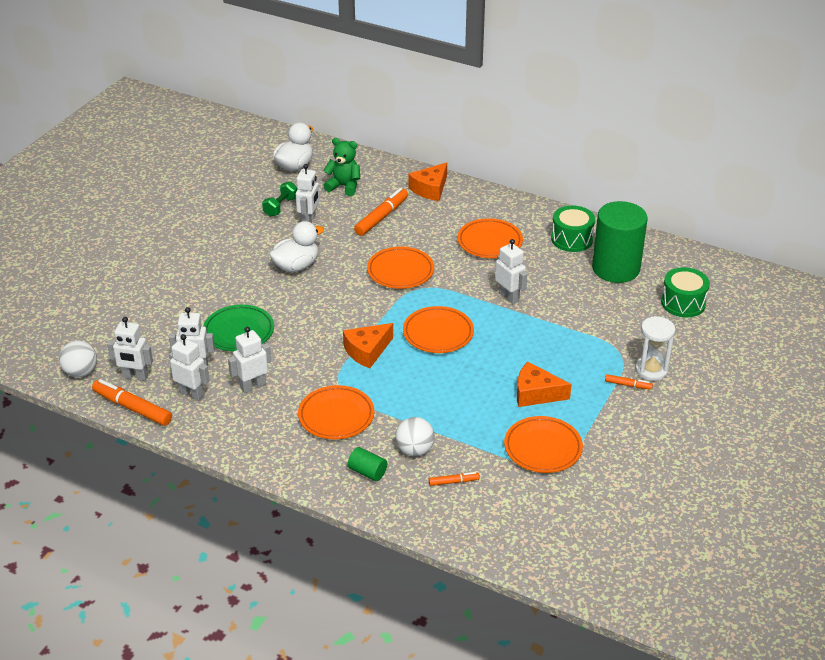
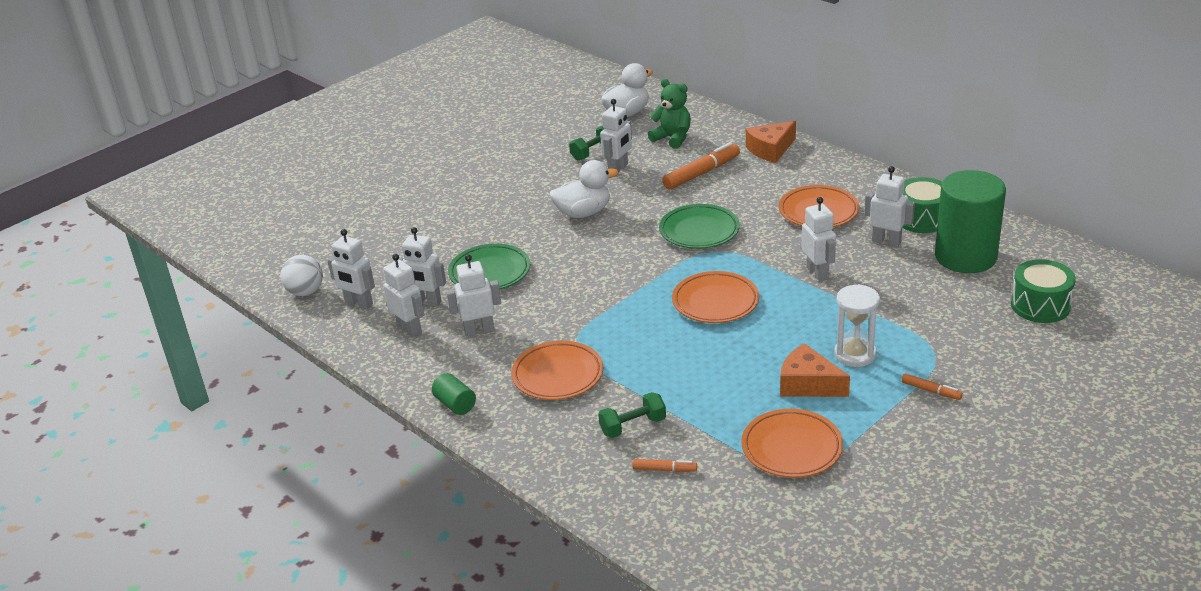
camera: 20 degrees right, 5 degrees down
orange marker [92,379,172,426] -> none
orange cheese [343,323,393,368] -> none
green cylinder [348,447,387,481] -> green cylinder moved to [432,373,476,415]
orange plate [367,247,434,289] -> green plate [659,204,740,249]
white ball [395,417,435,456] -> green dumbbell [598,392,666,438]
white hourglass [635,316,675,381] -> white hourglass moved to [834,284,880,367]
none -> white robot [864,166,915,247]

